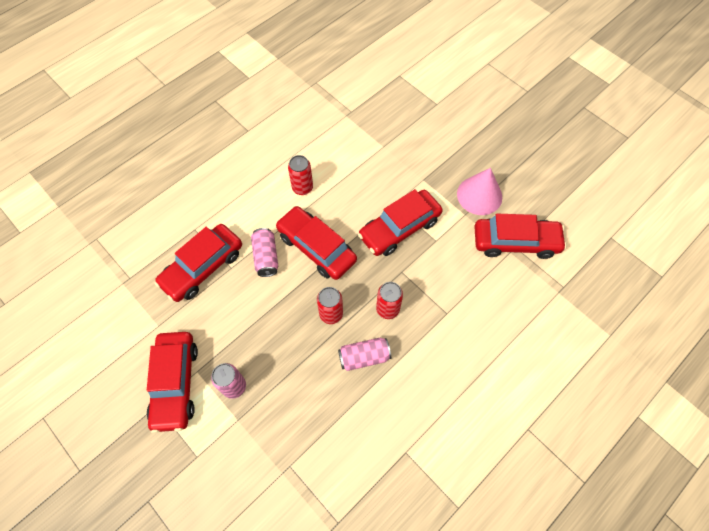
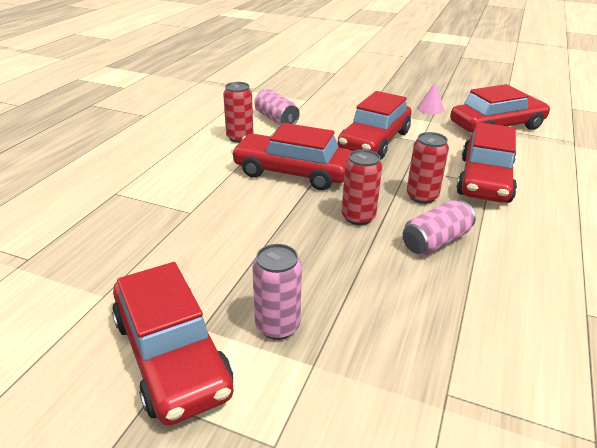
camera: 25 degrees left, 30 degrees down
red car [155,224,242,302] -> red car moved to [456,122,517,203]
pink can [251,228,278,277] -> pink can moved to [255,89,300,126]
pink cone [457,168,502,215] -> pink cone [417,82,444,114], size x0.53

